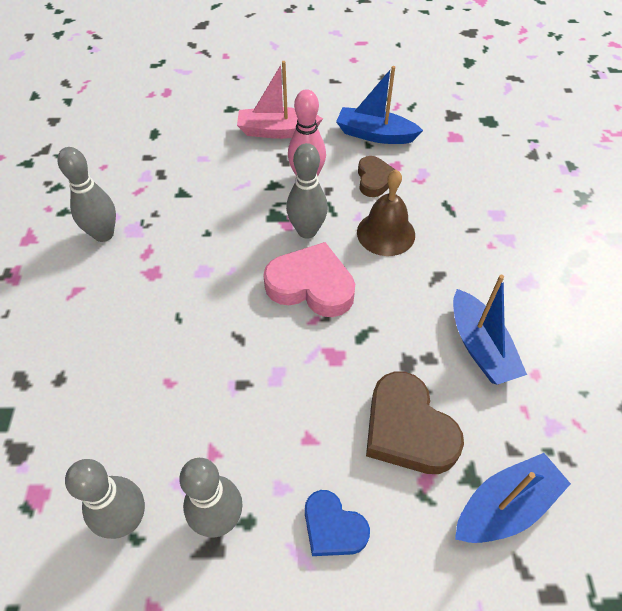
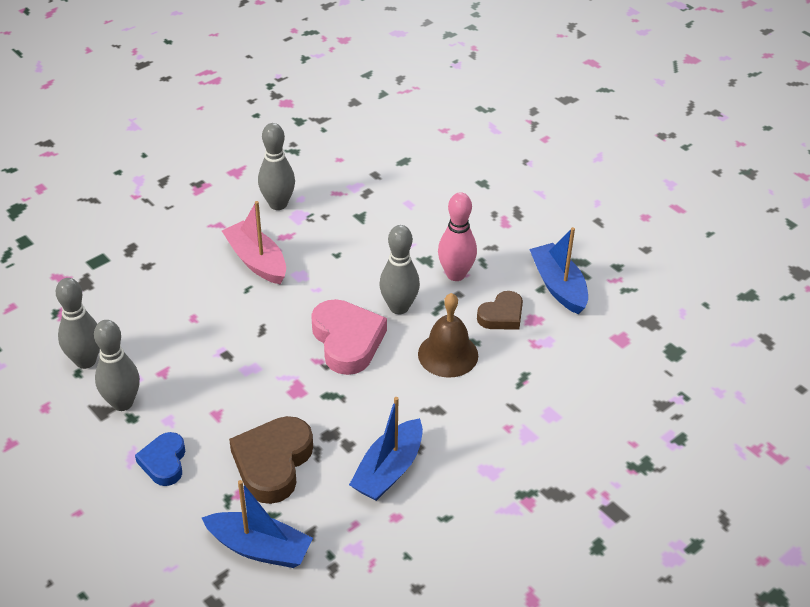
camera: 50 degrees right, 10 degrees down
pink boat [237,61,323,139] -> pink boat moved to [222,201,286,284]

